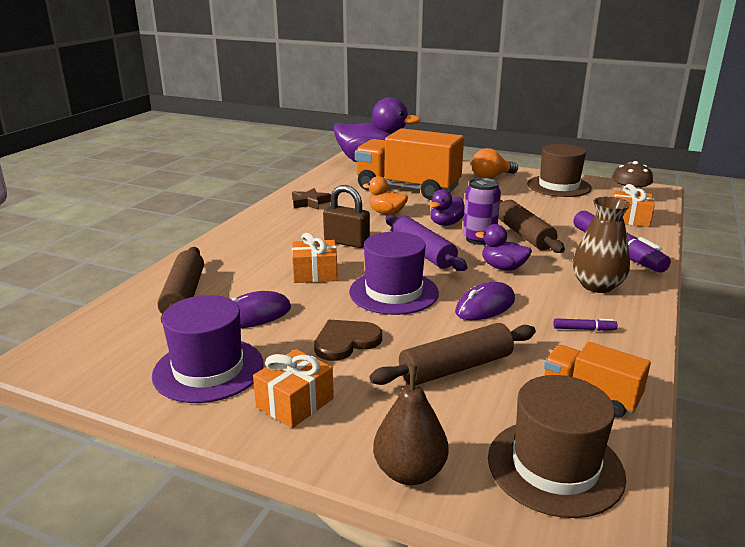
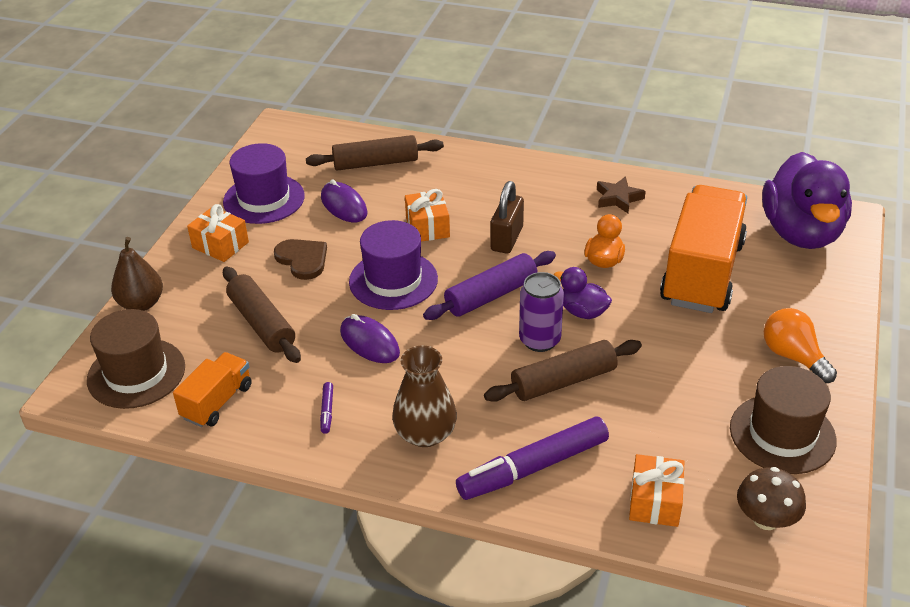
camera: 85 degrees right, 15 degrees up
purple duck [475,224,532,271] -> none

